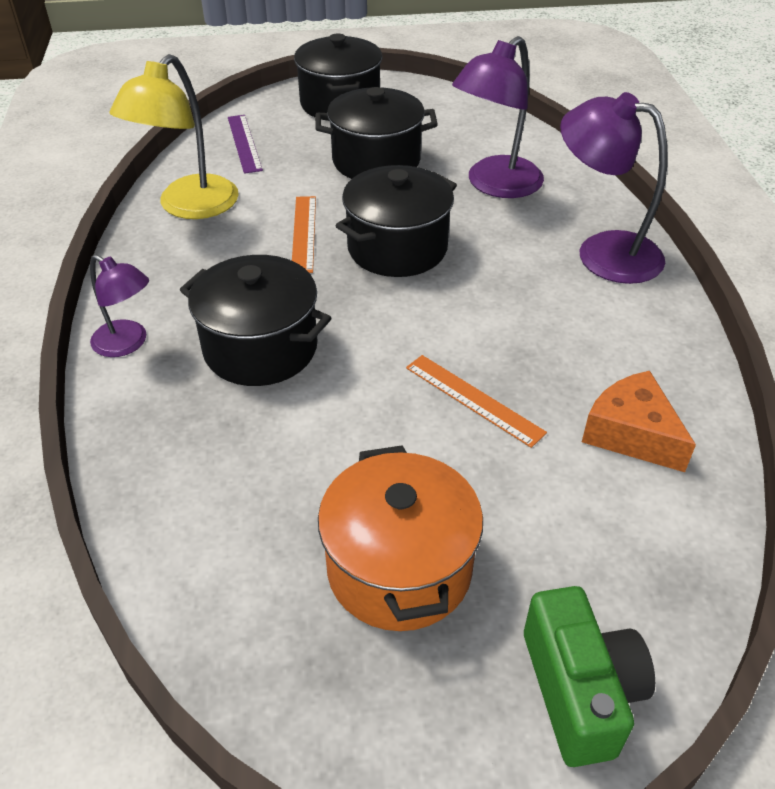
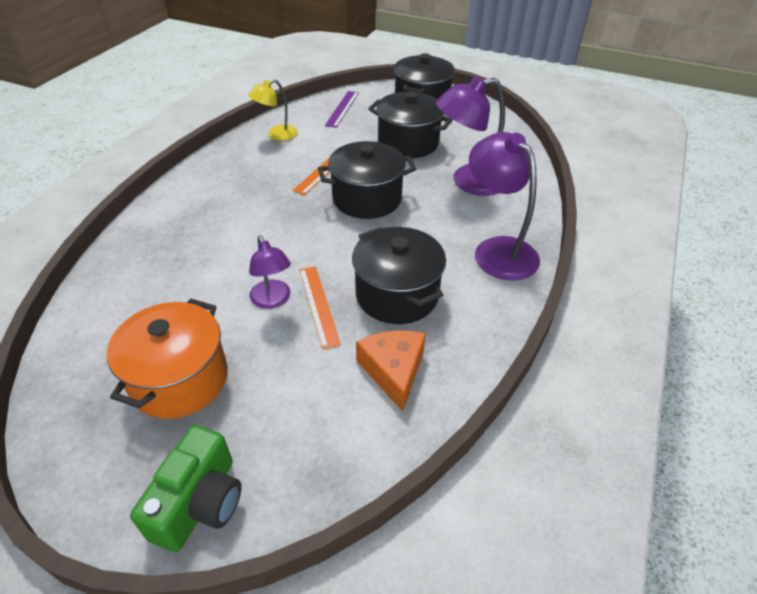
camera: 30 degrees right, 0 degrees up
purple lamp [90,255,149,357] -> purple lamp moved to [249,236,291,309]
yellow lamp [110,54,239,219] -> yellow lamp [248,79,298,141], size x0.59
black pot [180,255,332,386] -> black pot moved to [352,227,446,324]

